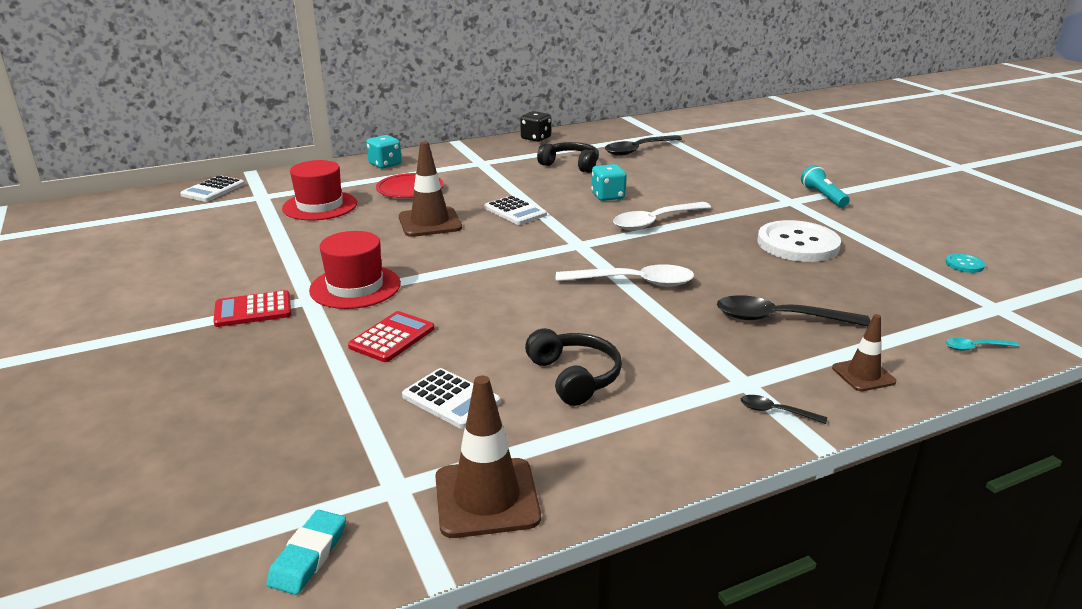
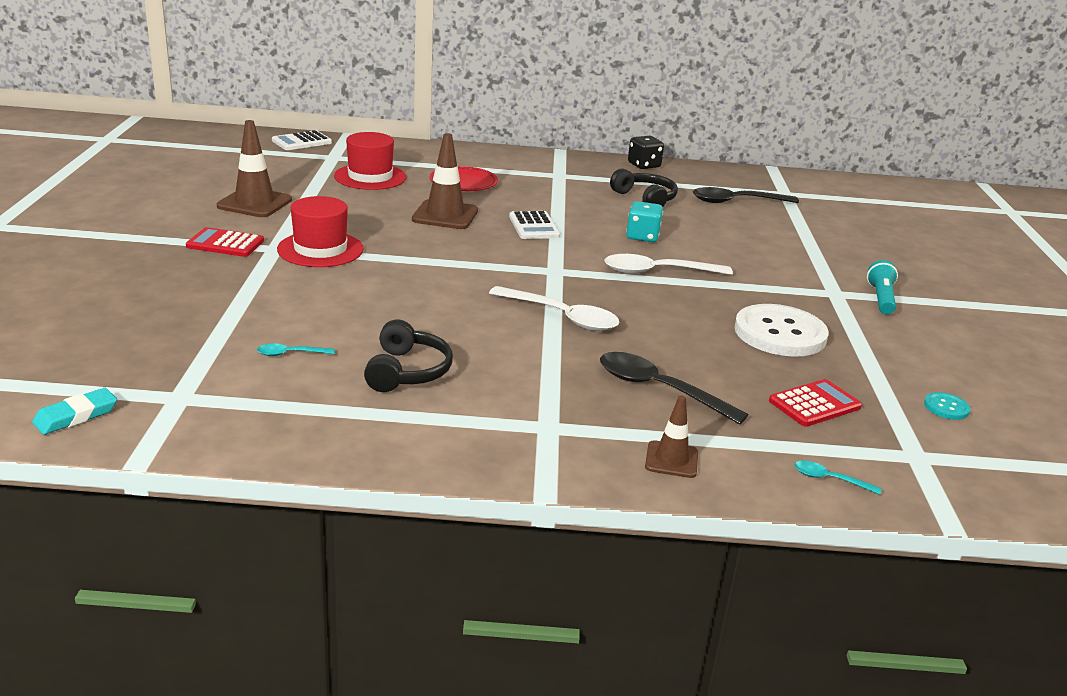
camera: 25 degrees right, 0 degrees up
red calculator [348,311,435,362] -> red calculator moved to [769,379,862,427]
turquoise dice [366,135,402,169] -> none
white calculator [402,368,500,429] -> turquoise spoon [257,343,335,356]
brown traffic cone [435,376,541,538] -> brown traffic cone moved to [217,120,292,217]
black spoon [741,395,827,424] -> none

